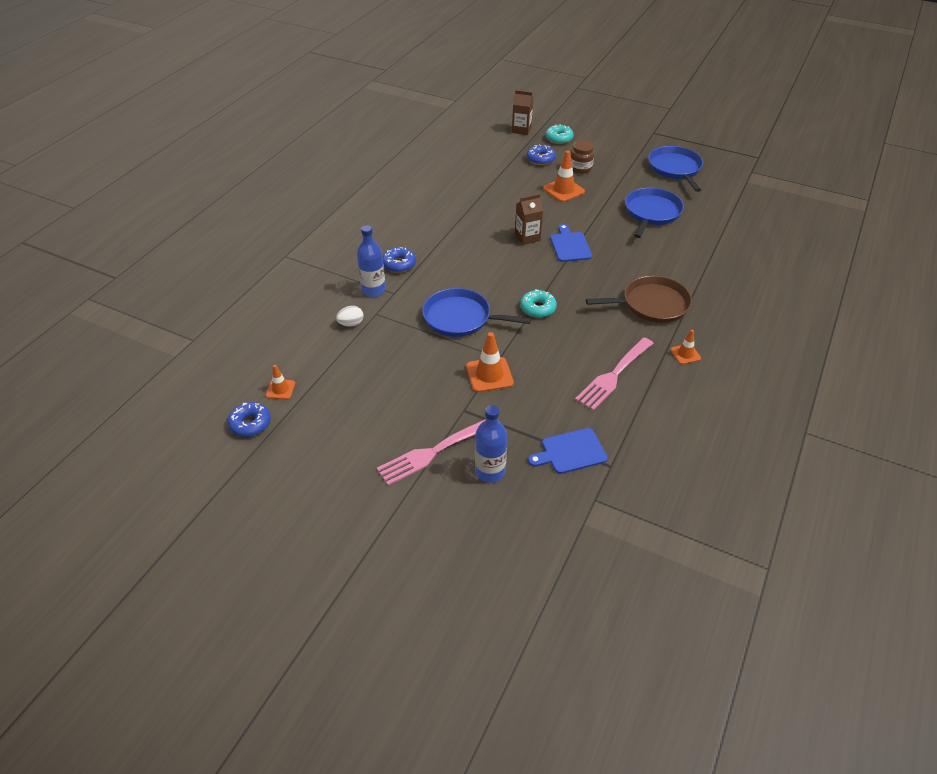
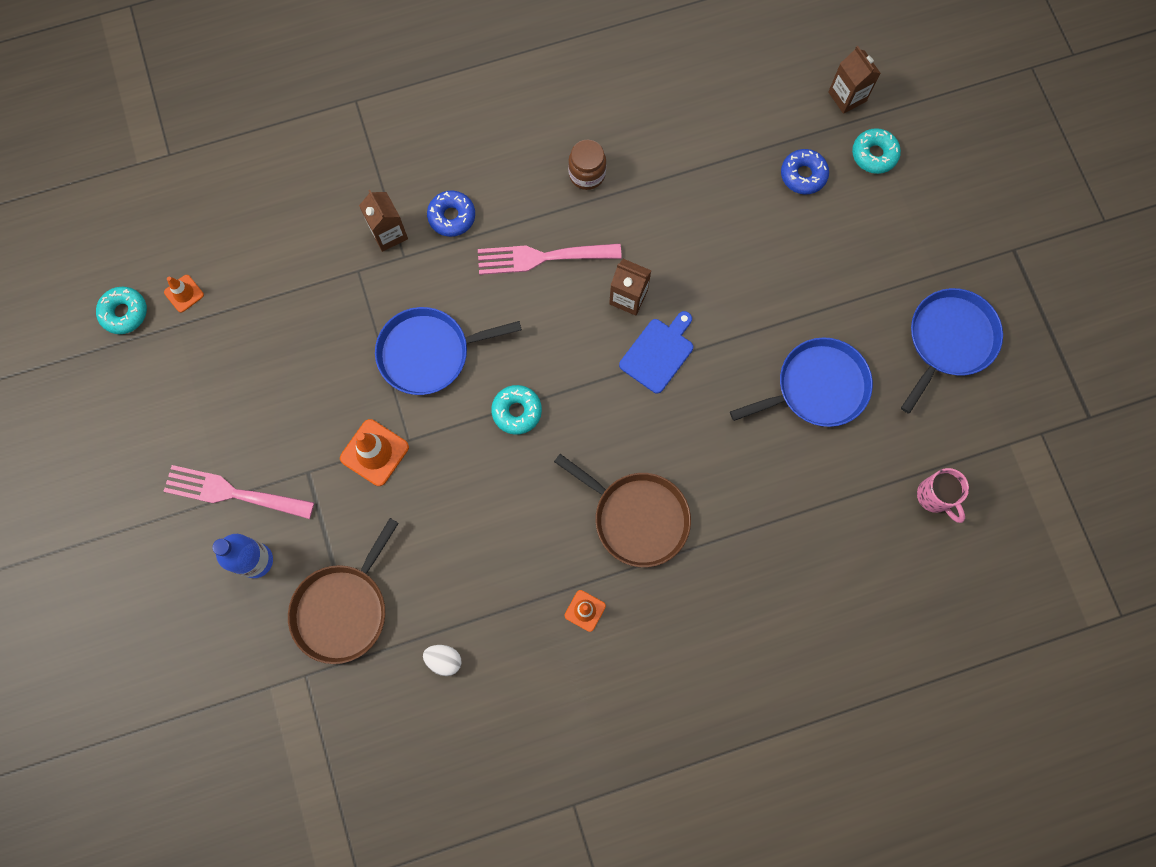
camera: 45 degrees right, 30 degrees up
blue donut [228,402,271,437] -> turquoise donut [96,287,147,334]
white egg [336,306,364,326] -> white egg moved to [423,645,462,676]
blue bottle [357,225,386,297] -> brown carton [359,190,408,252]
blue pan [422,288,531,337] -> blue pan turned 75 degrees counterclockwise [375,307,522,395]
blue cutting board [528,428,608,474] -> brown pan [288,518,399,664]
orange traffic cone [543,150,585,202] -> none
brown jar [571,140,594,174] -> brown jar moved to [568,140,606,190]
pink fork [575,338,654,410] -> pink fork moved to [478,243,622,275]
none -> pink mug [917,468,969,523]

